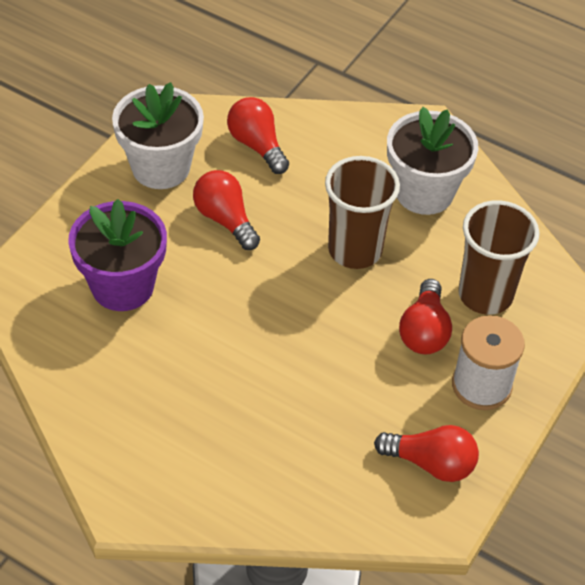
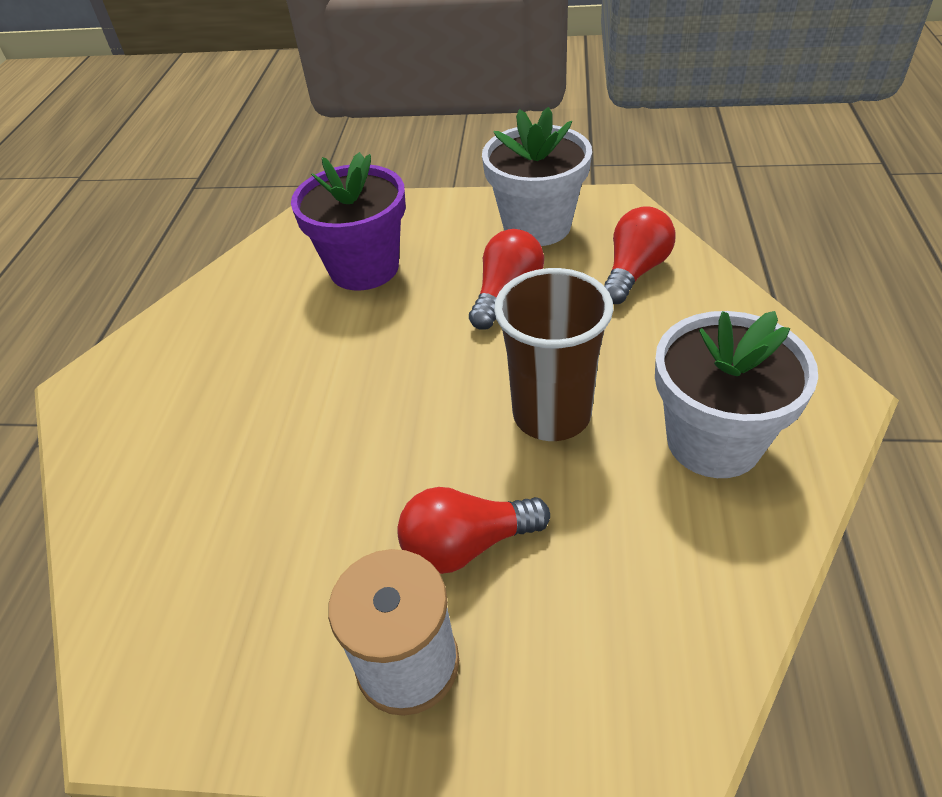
camera: 70 degrees right, 5 degrees down
red light bulb [374,425,479,482] -> none
brown cup [458,200,539,315] -> none

